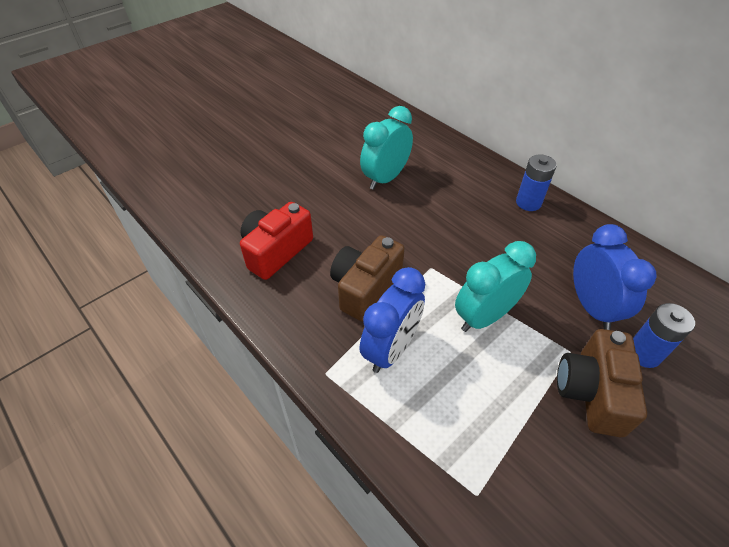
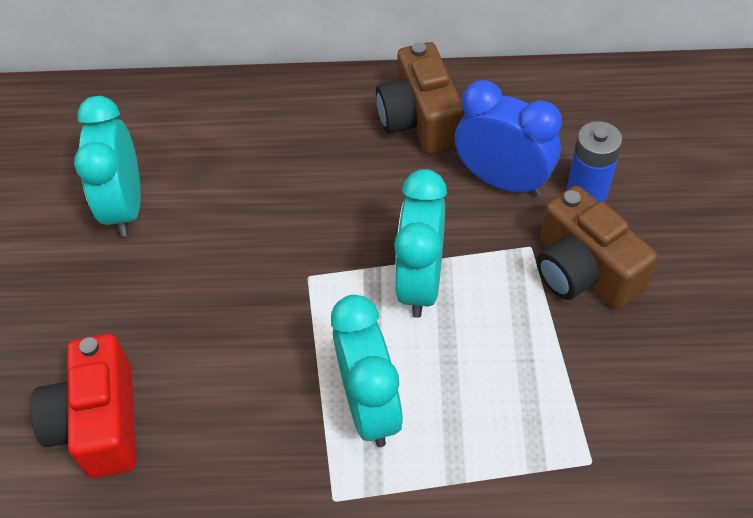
camera: 45 degrees left, 5 degrees up
brown camera [330,235,405,321] -> brown camera moved to [376,42,464,155]
blue clock [359,267,425,373] -> turquoise clock [331,295,403,447]
blue battery [516,154,557,211] -> none

